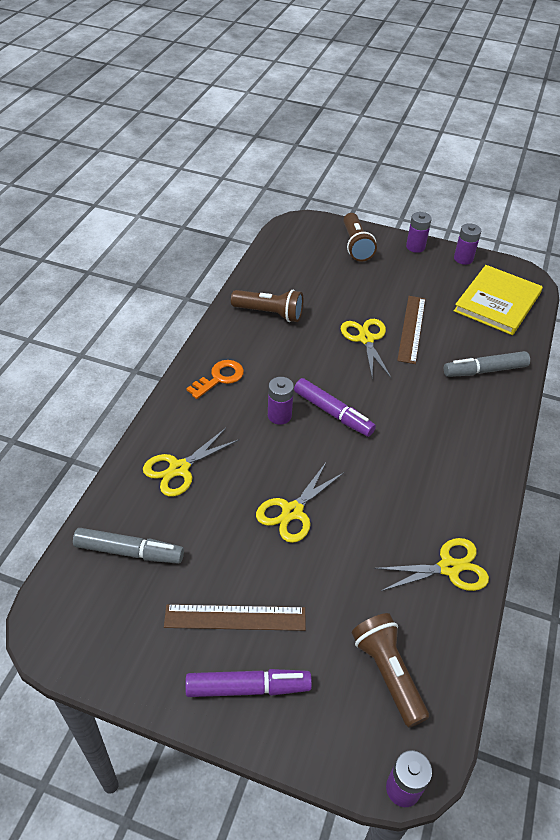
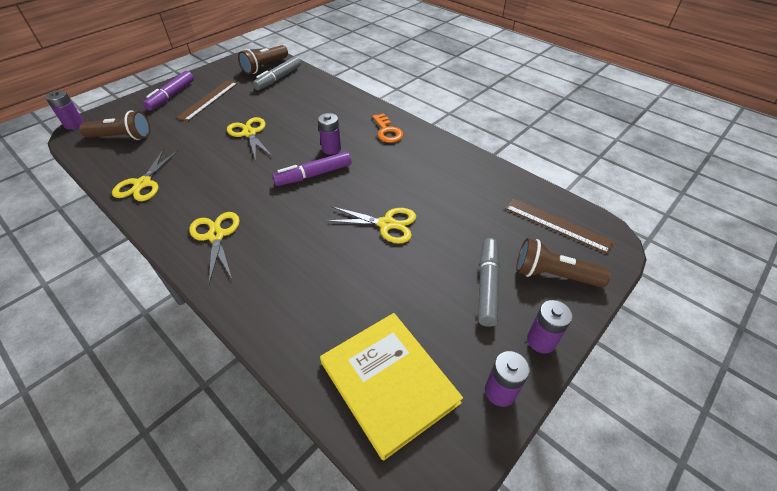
camera: 115 degrees right, 0 degrees up
yellow scissors [143,428,240,497] -> yellow scissors moved to [190,212,240,284]
brown flashlight [231,290,303,322] -> brown flashlight moved to [238,45,288,74]
brown ruler [397,296,425,364] -> brown ruler moved to [505,198,615,254]
grey marker [444,351,530,377] -> grey marker moved to [478,238,500,327]

